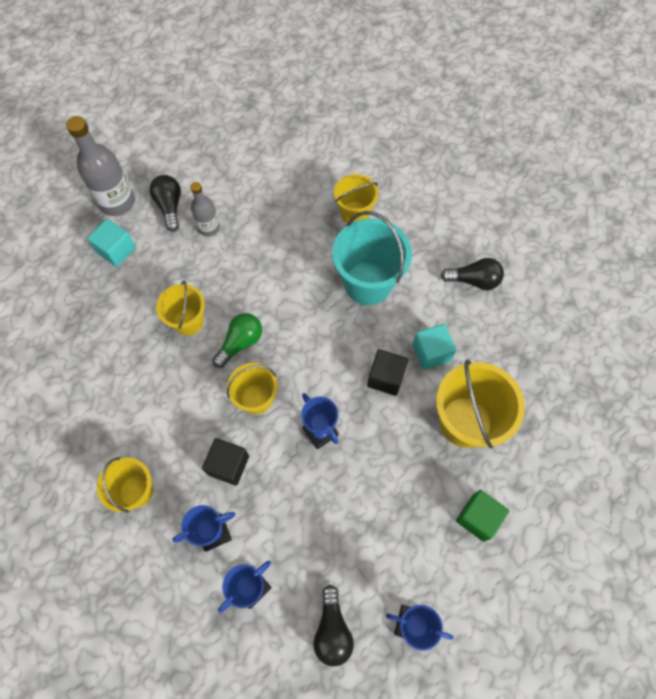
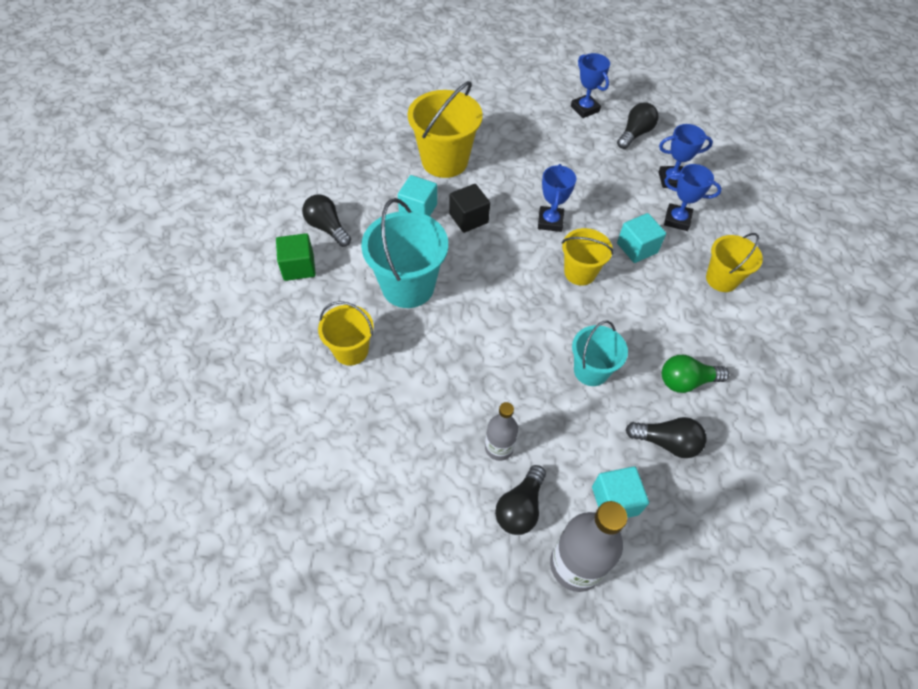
camera: 140 degrees left, 10 degrees down
yellow bucket [156,281,205,336] -> turquoise bucket [572,320,628,386]
black cube [202,438,249,486] -> turquoise cube [617,213,666,263]
green light bulb [212,313,262,368] -> green light bulb moved to [662,355,729,393]
green cube [456,490,509,542] -> green cube moved to [276,233,316,281]
none -> black light bulb [626,417,706,458]

